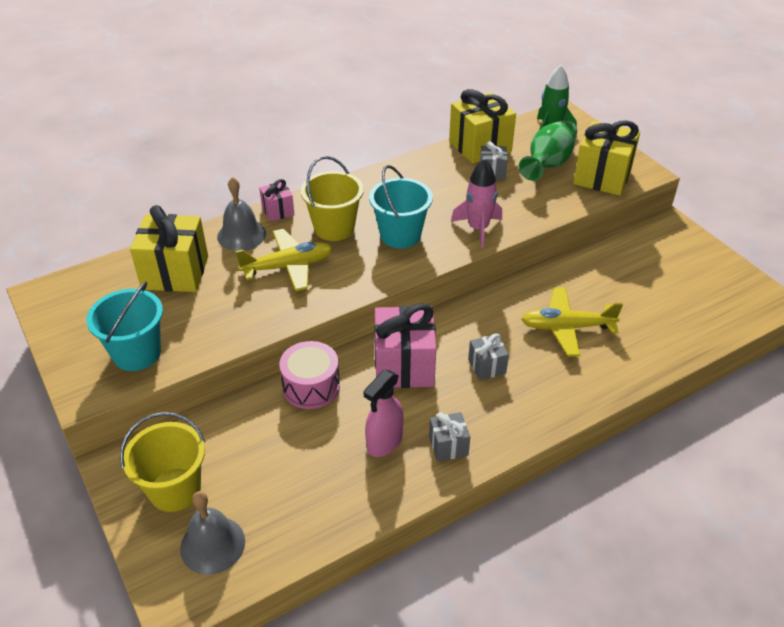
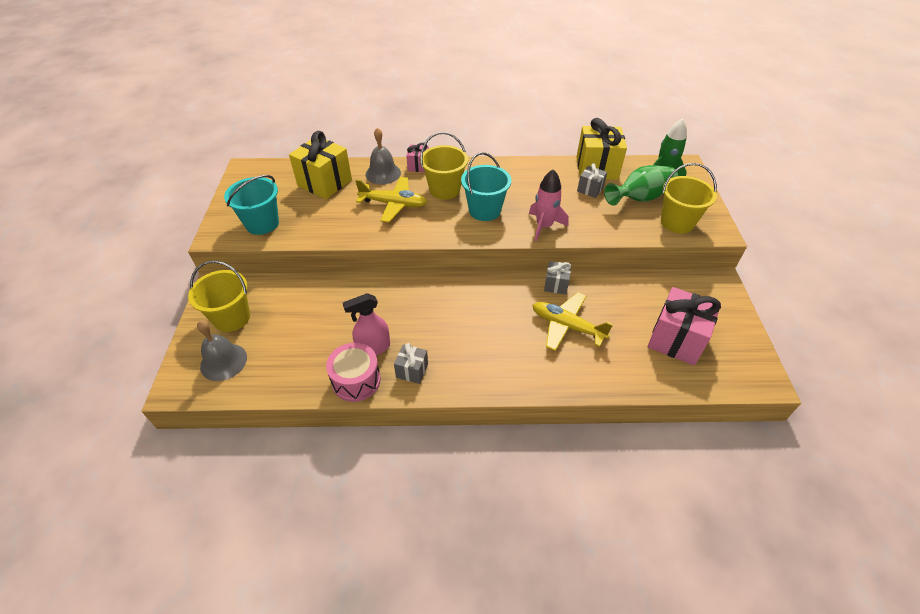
camera: 30 degrees right, 5 degrees up
pink drum [279,341,340,409] -> pink drum moved to [326,343,381,402]
pink gift [374,303,436,388] -> pink gift moved to [648,287,721,365]
grey gift [468,334,509,380] -> grey gift moved to [544,261,571,295]
yellow gift [573,120,640,196] -> yellow bucket [661,163,717,234]

